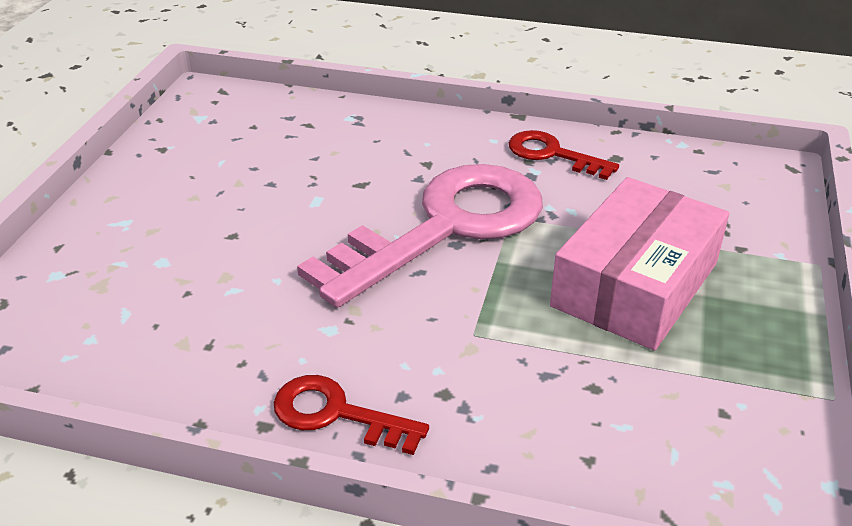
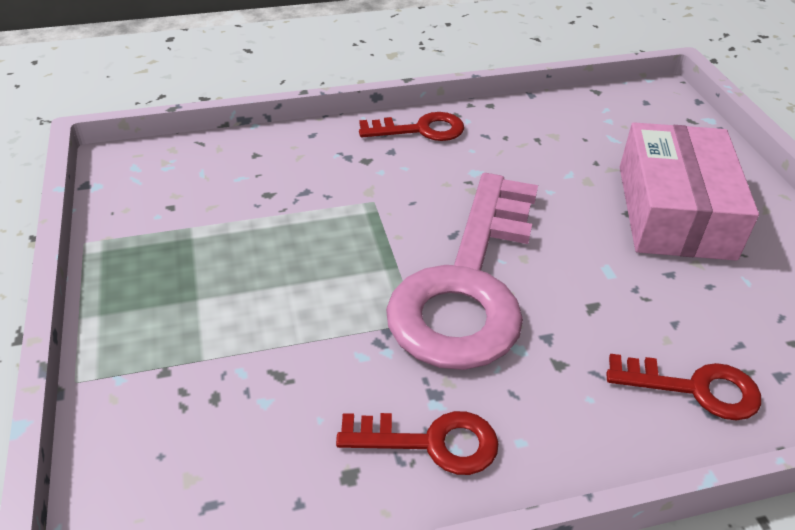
camera: 150 degrees right, 5 degrees up
pink box [550,177,729,351] -> pink box moved to [620,122,759,261]
none -> red key [606,354,761,421]

